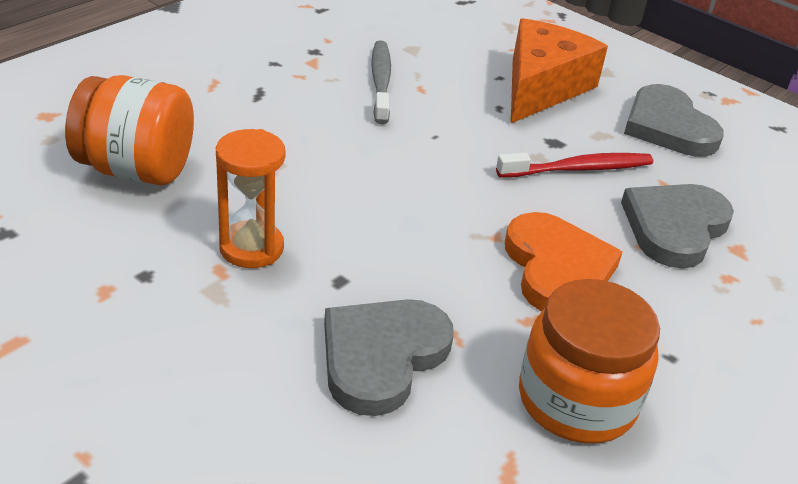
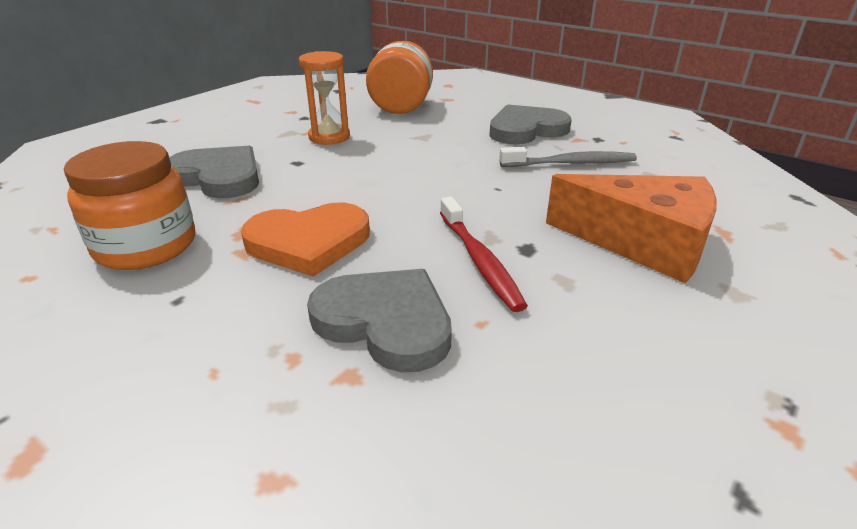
camera: 90 degrees right, 5 degrees down
grey heart [624,84,724,157] -> grey heart moved to [489,104,572,144]

